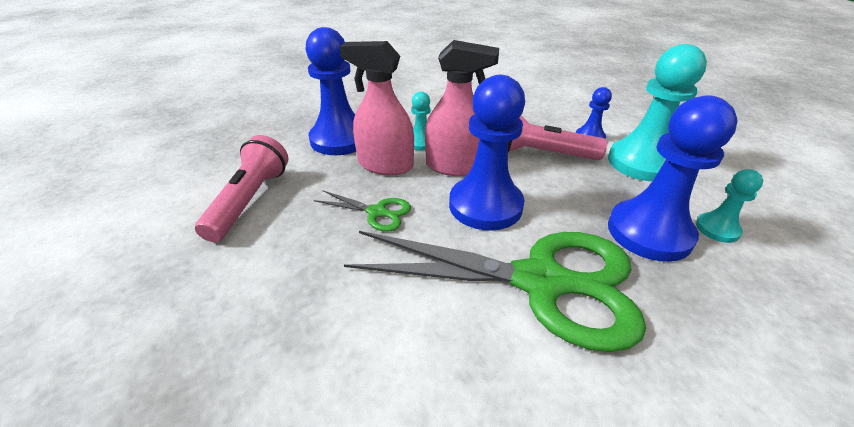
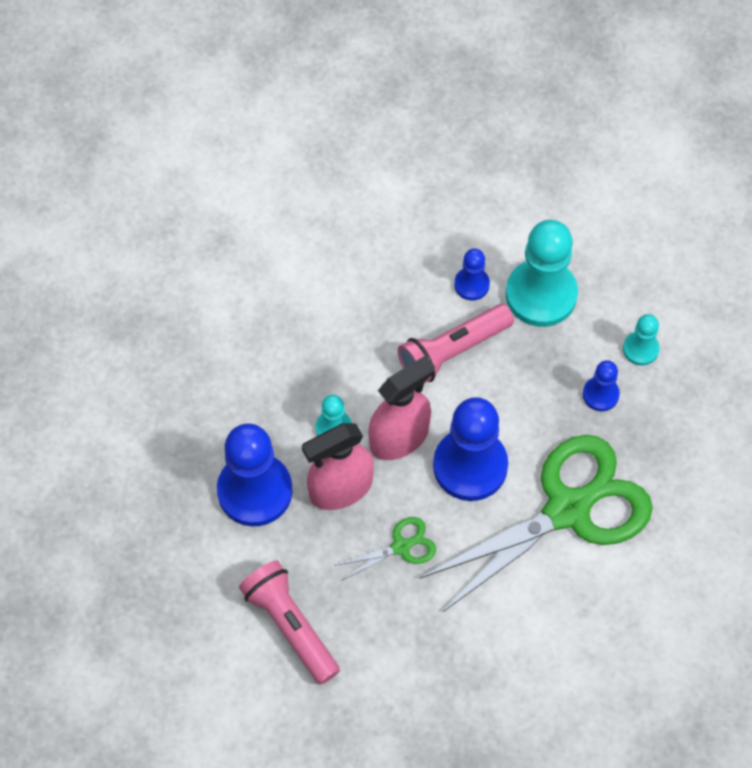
camera: 45 degrees left, 25 degrees up
blue pawn [608,95,737,262] -> blue pawn [583,360,620,411], size x0.50

